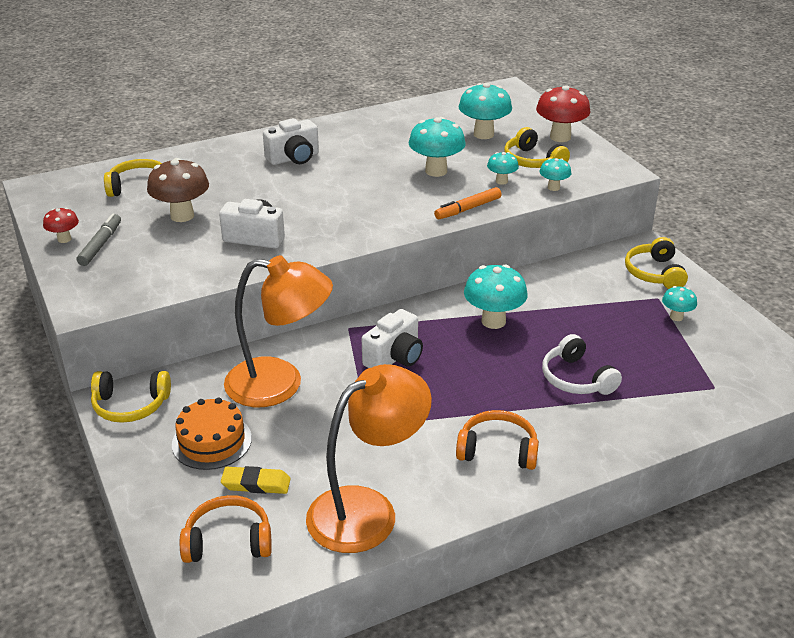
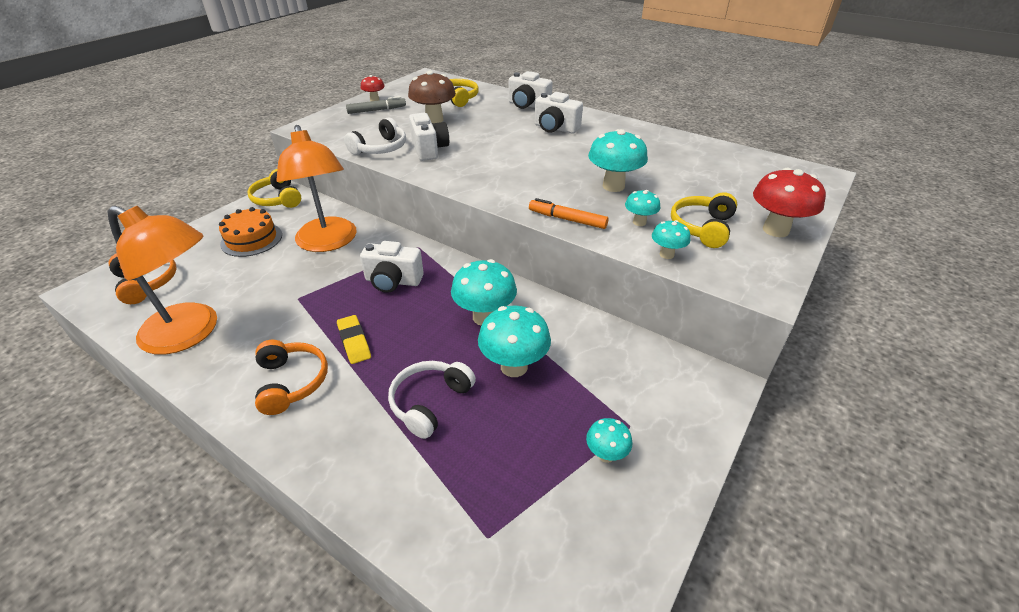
camera: 60 degrees right, 5 degrees up
yellow eraser [221,466,291,494] -> yellow eraser moved to [337,315,371,364]
turquoise mushroom [459,83,512,139] -> turquoise mushroom moved to [478,306,551,377]
yellow headphones [625,237,688,289] -> none
none -> white headphones [344,117,406,155]
none -> white camera [509,71,553,109]

